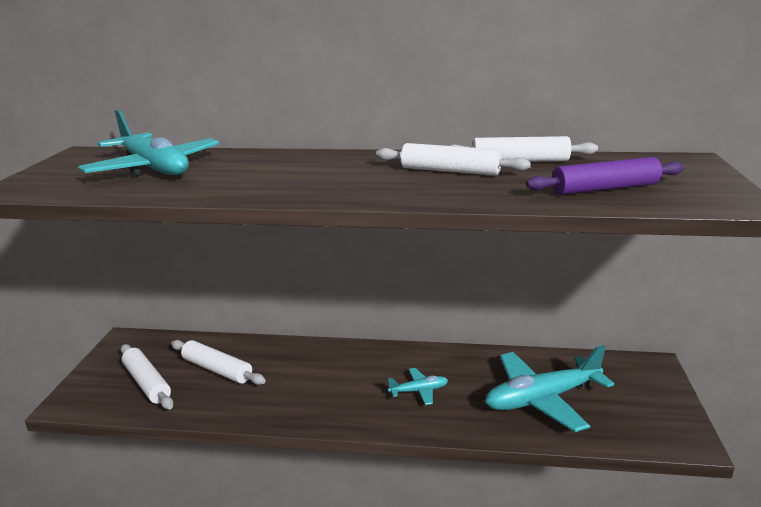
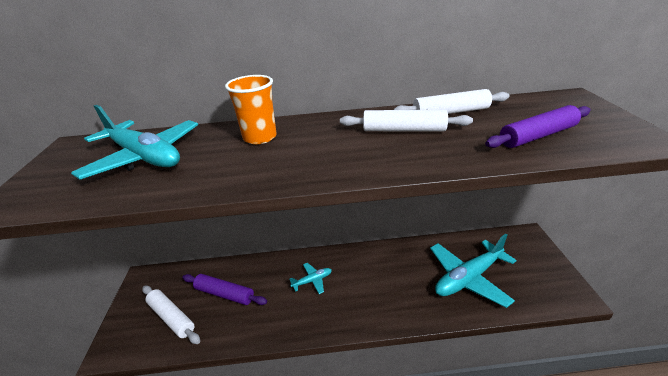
camera: 10 degrees left, 10 degrees up
white rolling pin [171,340,266,385] -> purple rolling pin [182,274,267,305]
turquoise plane [388,368,448,405] -> turquoise plane moved to [289,263,332,294]
none -> orange cup [225,75,277,144]

